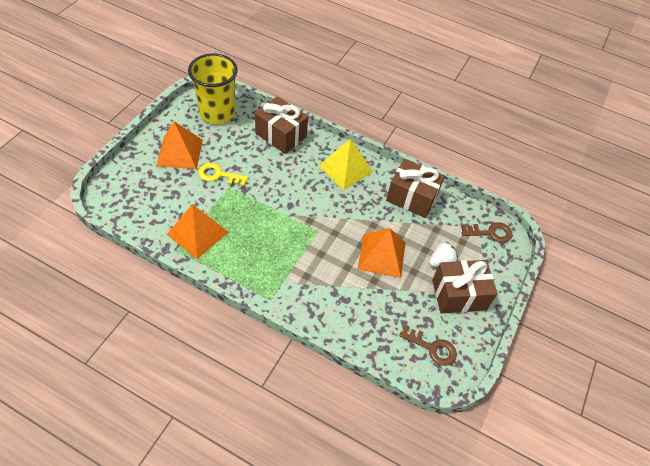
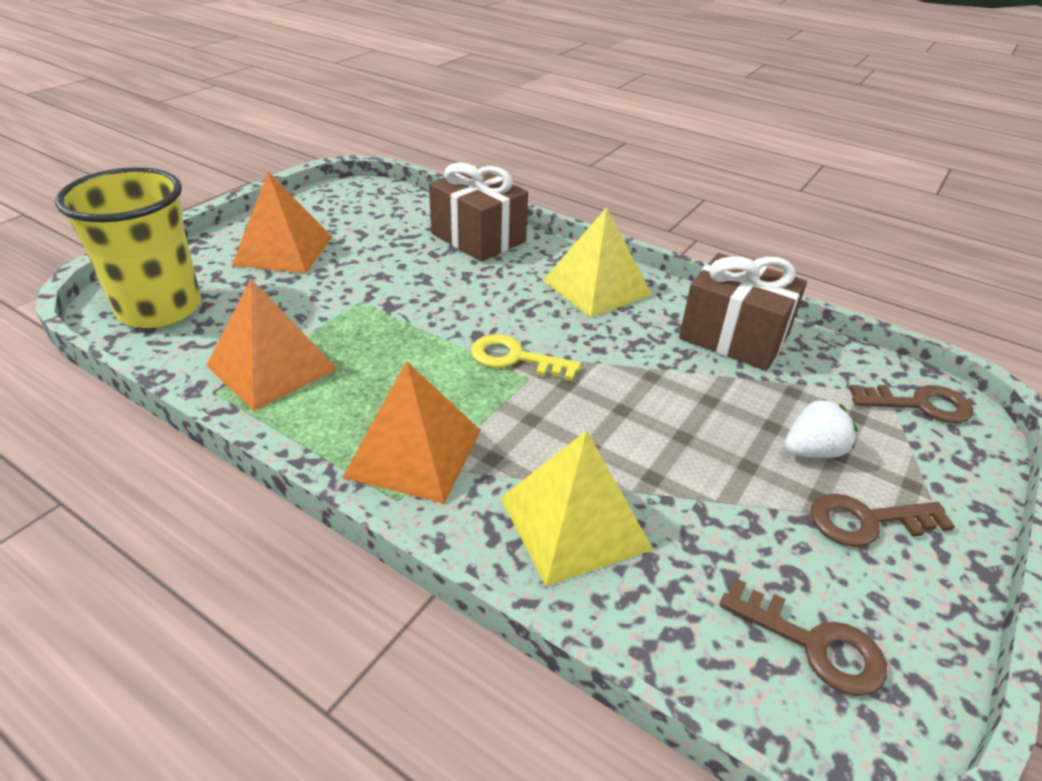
camera: 10 degrees right, 15 degrees down
yellow cup [188,53,237,124] -> yellow cup moved to [55,167,201,328]
yellow key [198,163,248,186] -> yellow key moved to [471,334,581,381]
orange pyramid [358,228,406,278] -> orange pyramid moved to [342,361,481,504]
brown gift [432,260,498,313] -> brown key [811,493,955,547]
none -> yellow pyramid [501,430,653,586]

